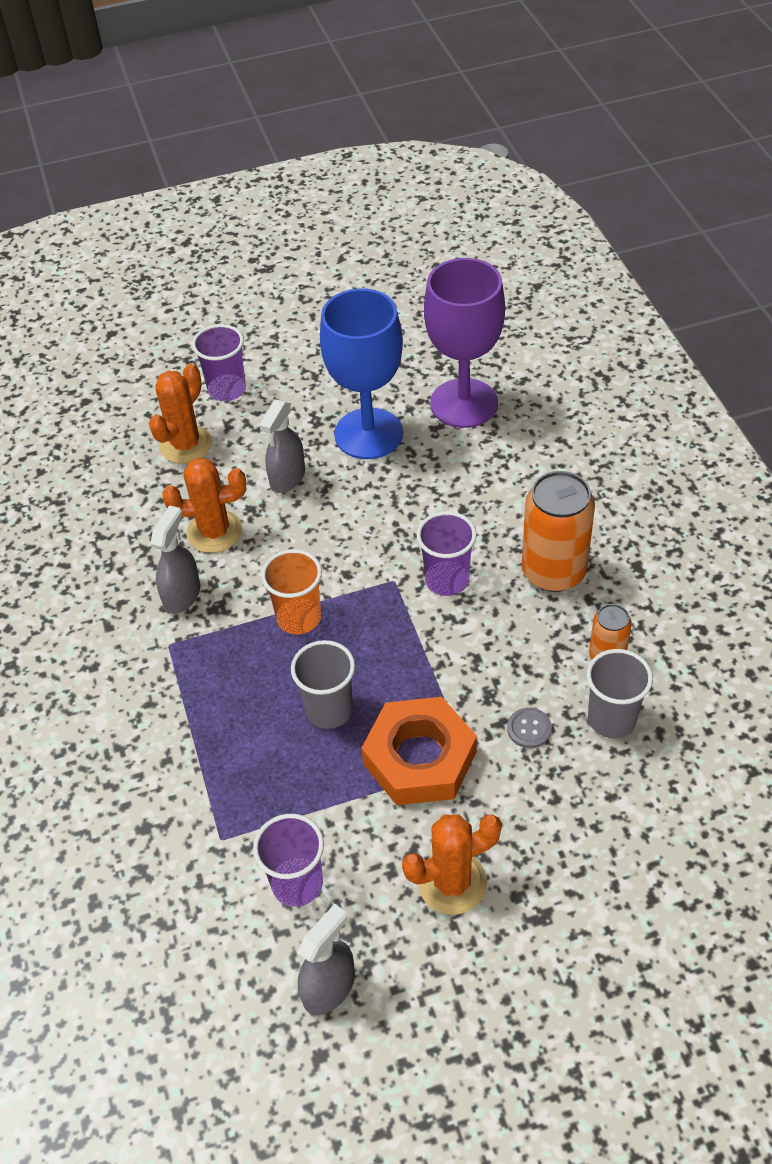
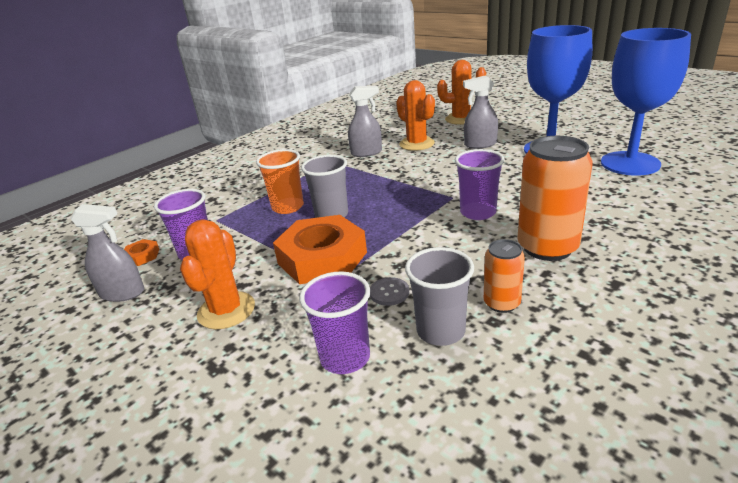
camera: 60 degrees right, 20 degrees down
purple cup [192,324,246,401] -> purple cup moved to [299,271,370,374]
orange cup [261,549,322,635] -> orange cup moved to [256,149,304,214]
orange cactus [402,814,502,914] -> orange cactus turned 60 degrees clockwise [180,219,255,329]
purple goblet [424,258,505,428] -> blue goblet [601,28,691,176]
none -> orange nut [124,239,160,266]

